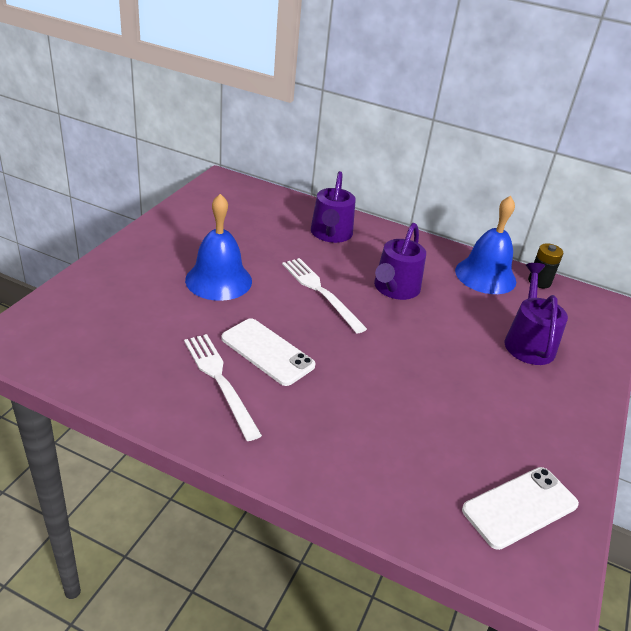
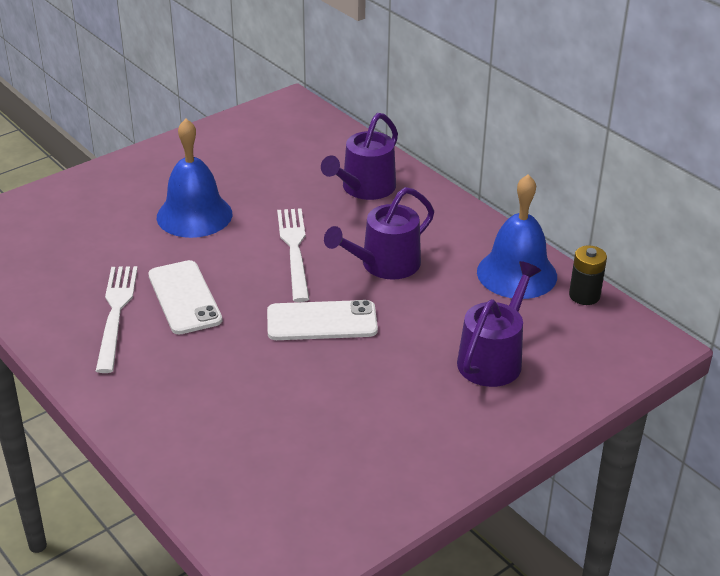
camera: 30 degrees right, 0 degrees up
white phone [462,467,579,550] -> white phone moved to [267,300,378,340]

